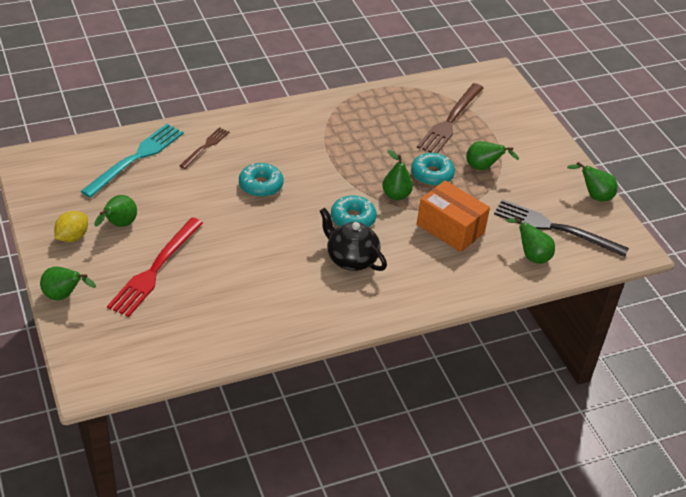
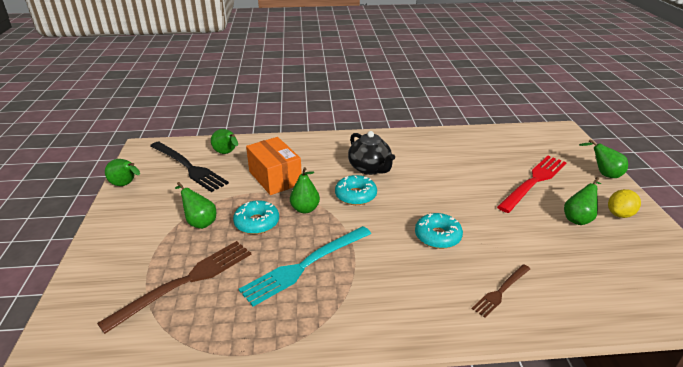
camera: 160 degrees left, 10 degrees down
turquoise fork [81,124,184,198] -> turquoise fork moved to [239,226,371,307]

